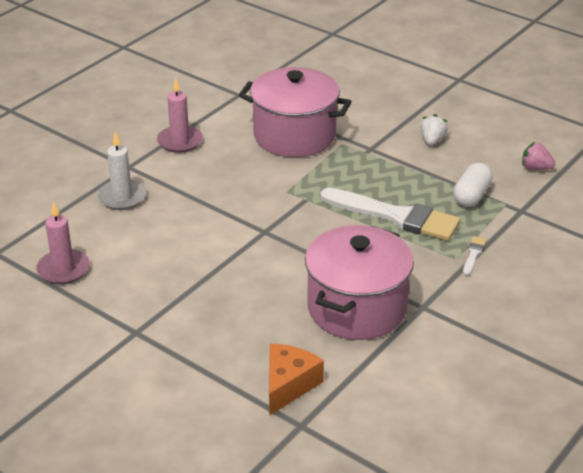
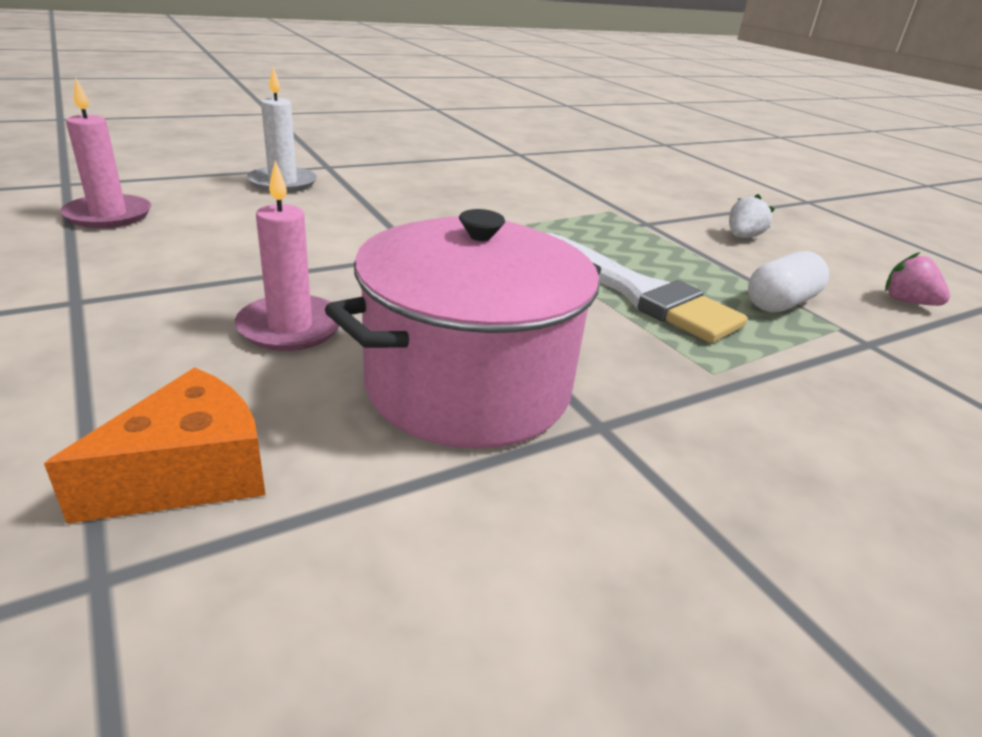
camera: 20 degrees right, 5 degrees down
pink candle [157,78,203,153] -> pink candle moved to [235,160,339,351]
pink pot [239,67,352,157] -> none
white brush [463,236,487,276] -> none

